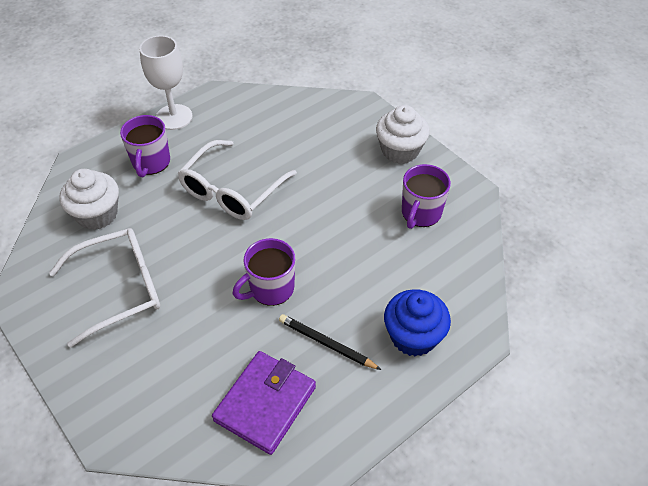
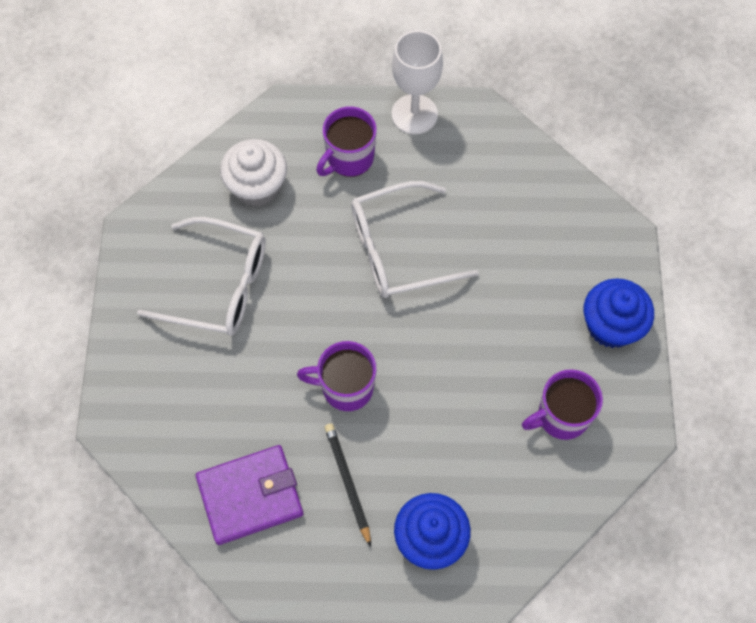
camera: 40 degrees right, 15 degrees up
white cupcake [376,105,430,164] -> blue cupcake [584,278,654,348]

